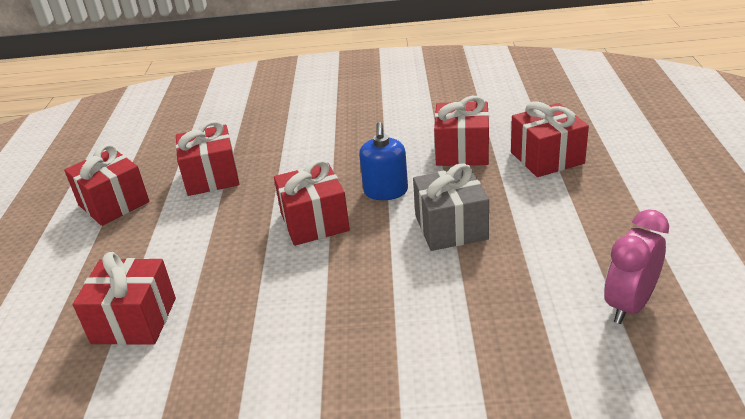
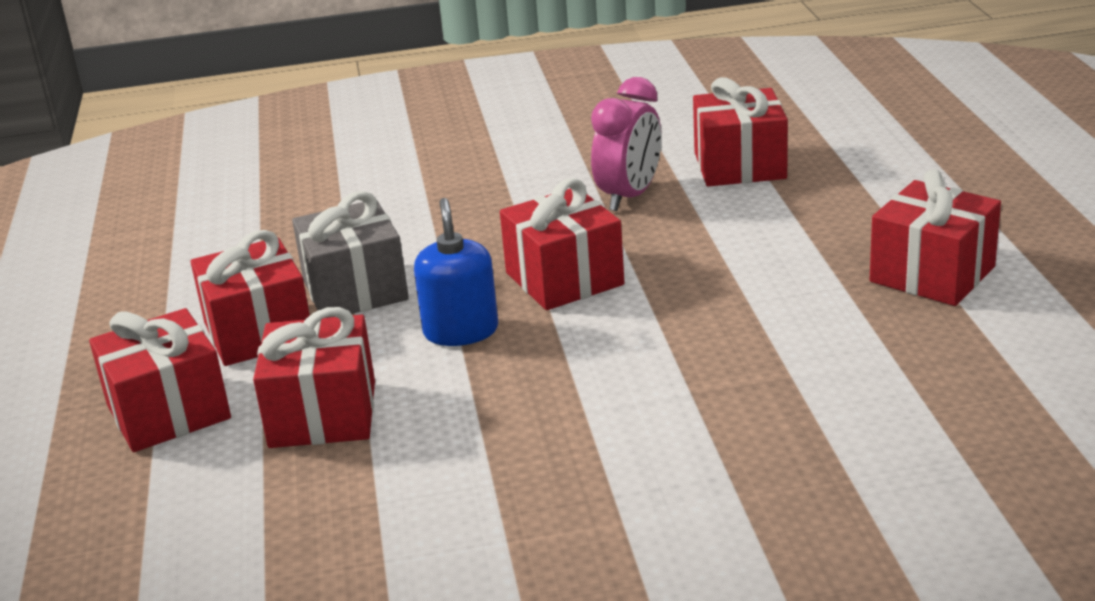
camera: 170 degrees right, 5 degrees down
red gift [176,120,239,196] -> red gift moved to [190,230,310,366]
pink clock [604,209,669,324] -> pink clock moved to [591,77,661,211]

